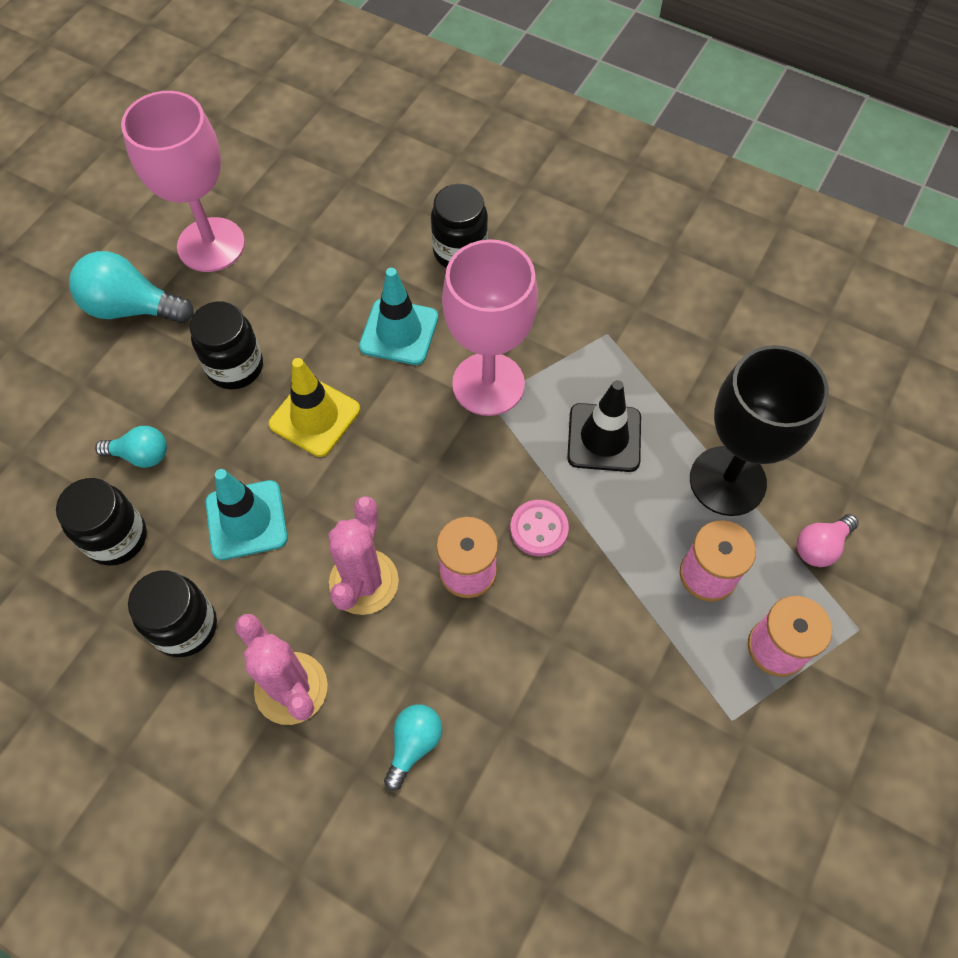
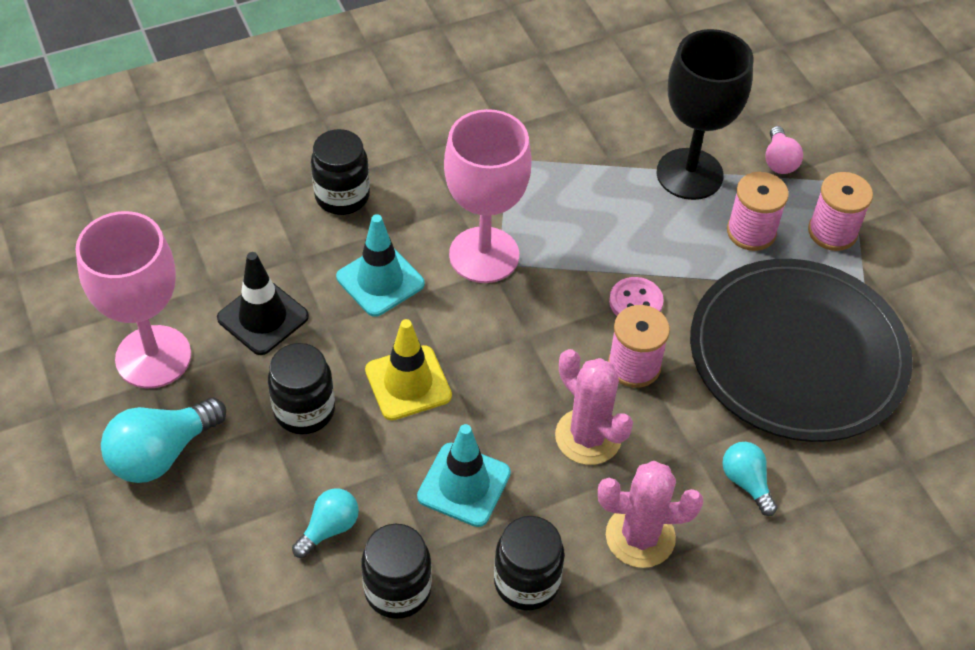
camera: 55 degrees left, 10 degrees down
black traffic cone [567,380,641,472] -> black traffic cone moved to [217,252,309,355]
none -> black plate [690,259,913,442]

